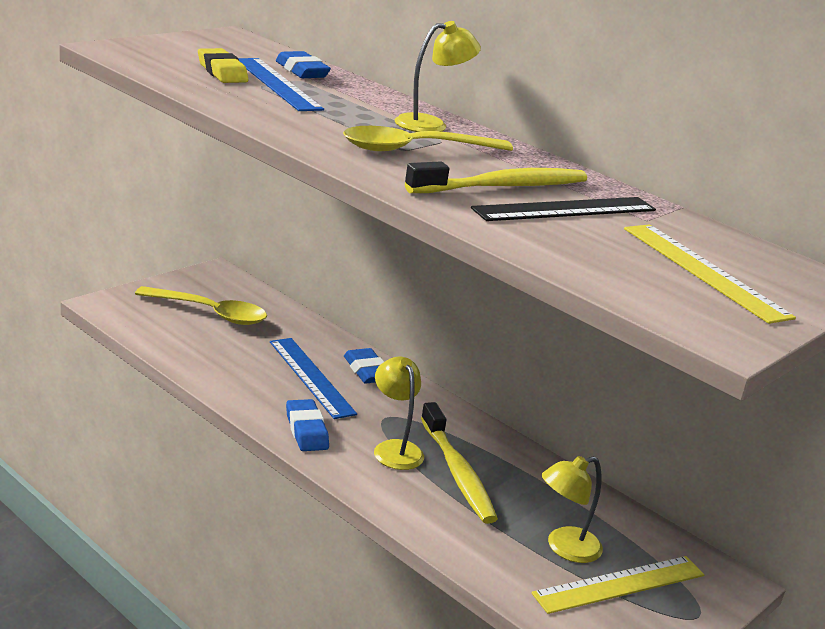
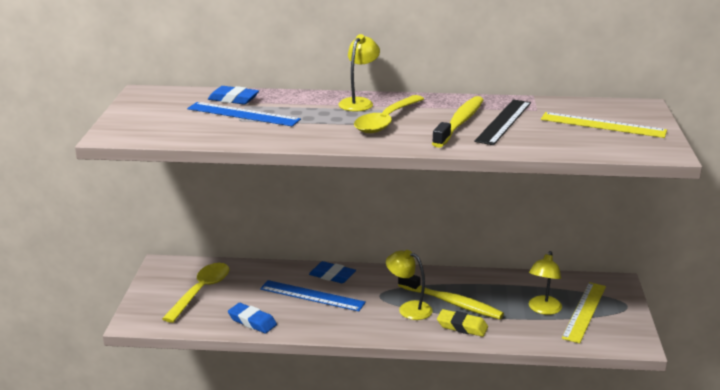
camera: 35 degrees left, 0 degrees up
yellow spoon [135,286,267,325] -> yellow spoon turned 45 degrees counterclockwise [162,263,230,323]
yellow eraser [198,48,248,83] -> yellow eraser moved to [437,309,488,337]
blue eraser [286,399,329,451] -> blue eraser moved to [228,303,277,334]

